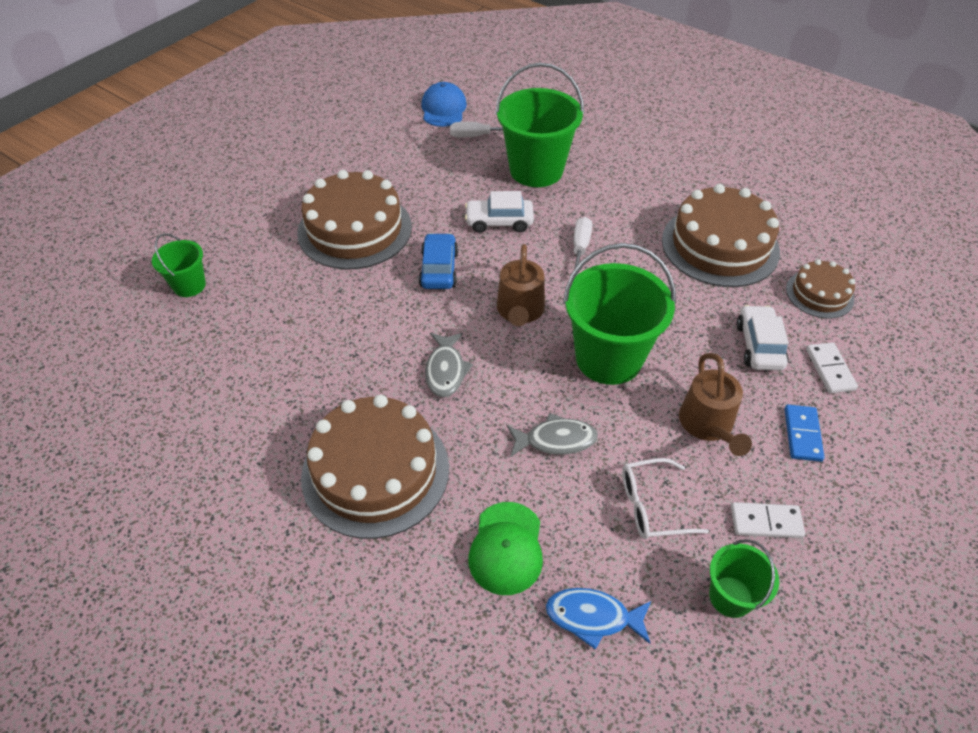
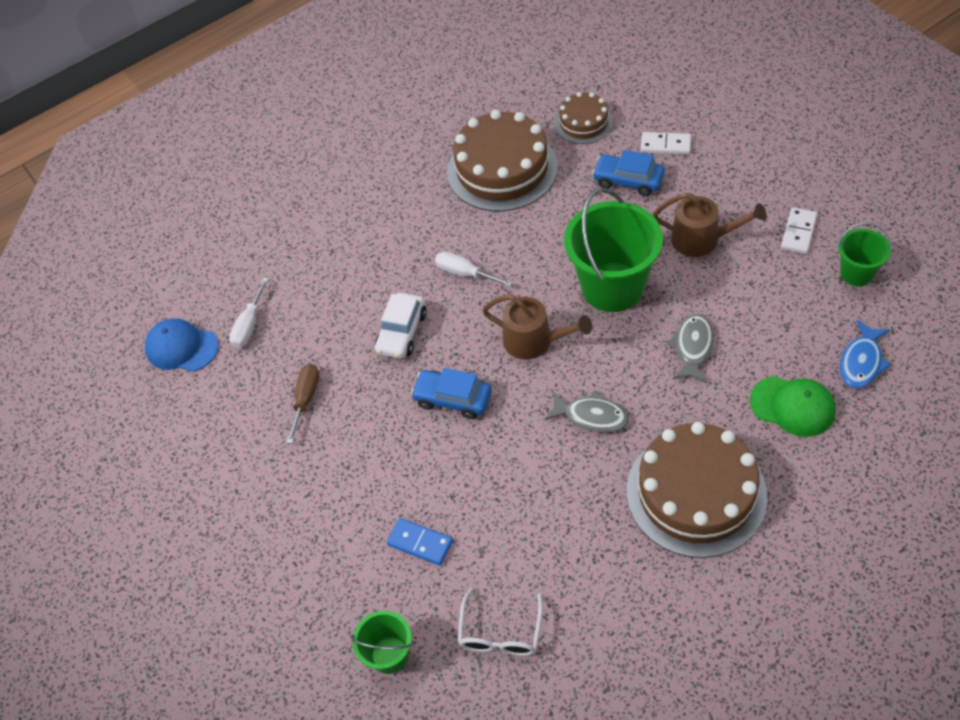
camera: 65 degrees left, 5 degrees up
brown cake [297,170,412,270] -> none
green bucket [495,63,584,187] -> none
white glasses [622,458,709,539] -> white glasses moved to [458,587,543,656]
white car [736,305,788,370] -> blue car [592,150,665,196]
blue domino [784,405,825,462] -> blue domino moved to [387,518,453,566]
none -> brown screwdriver [286,364,319,444]

